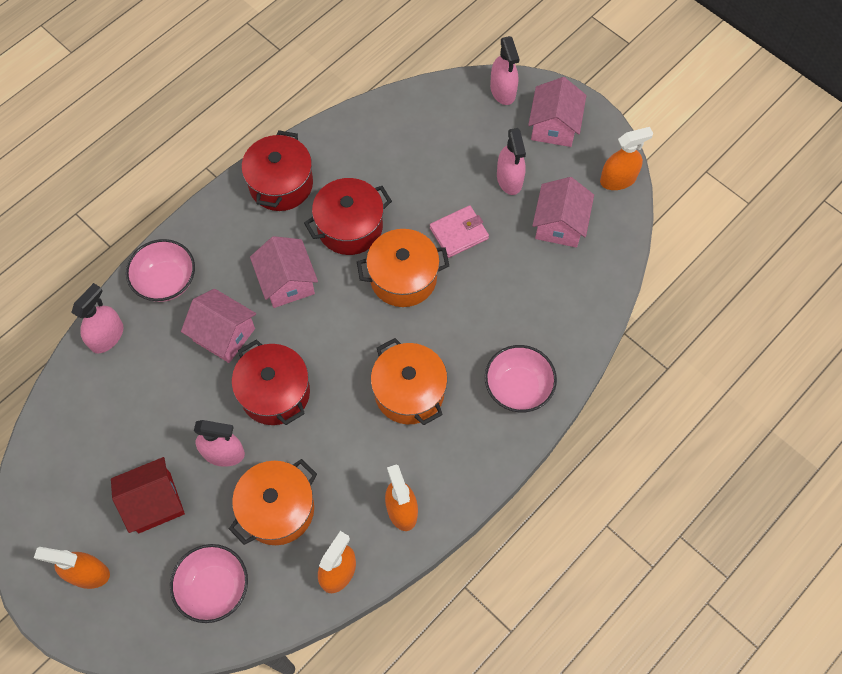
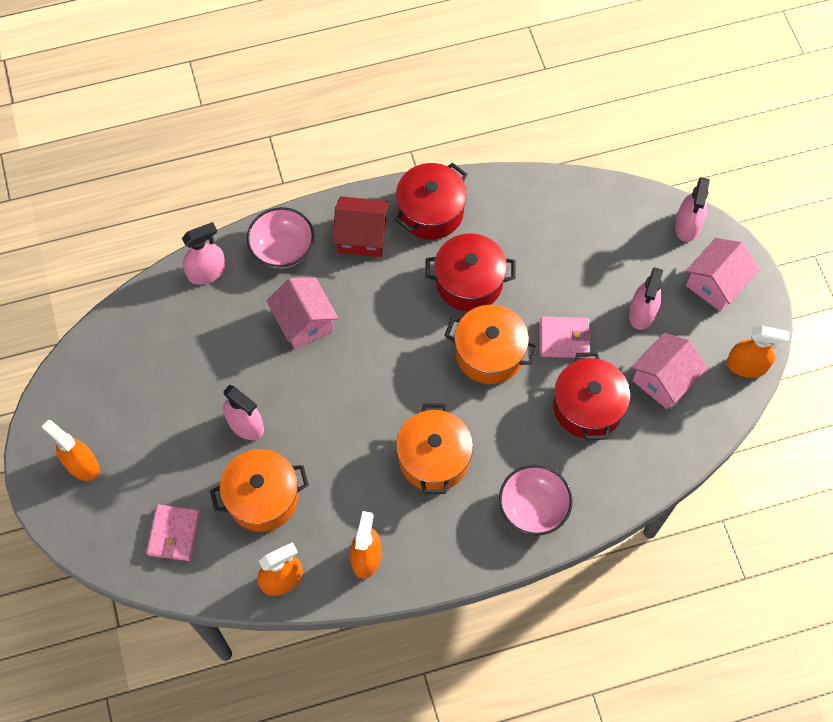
camera: 30 degrees right, 0 degrees up
red house [111,457,185,533] -> red house moved to [333,196,389,257]
pink bowl [170,544,248,623] -> pink wallet [146,505,200,561]
red pot [232,339,310,425] -> red pot moved to [554,352,630,441]
pink house [250,236,318,308] -> none

